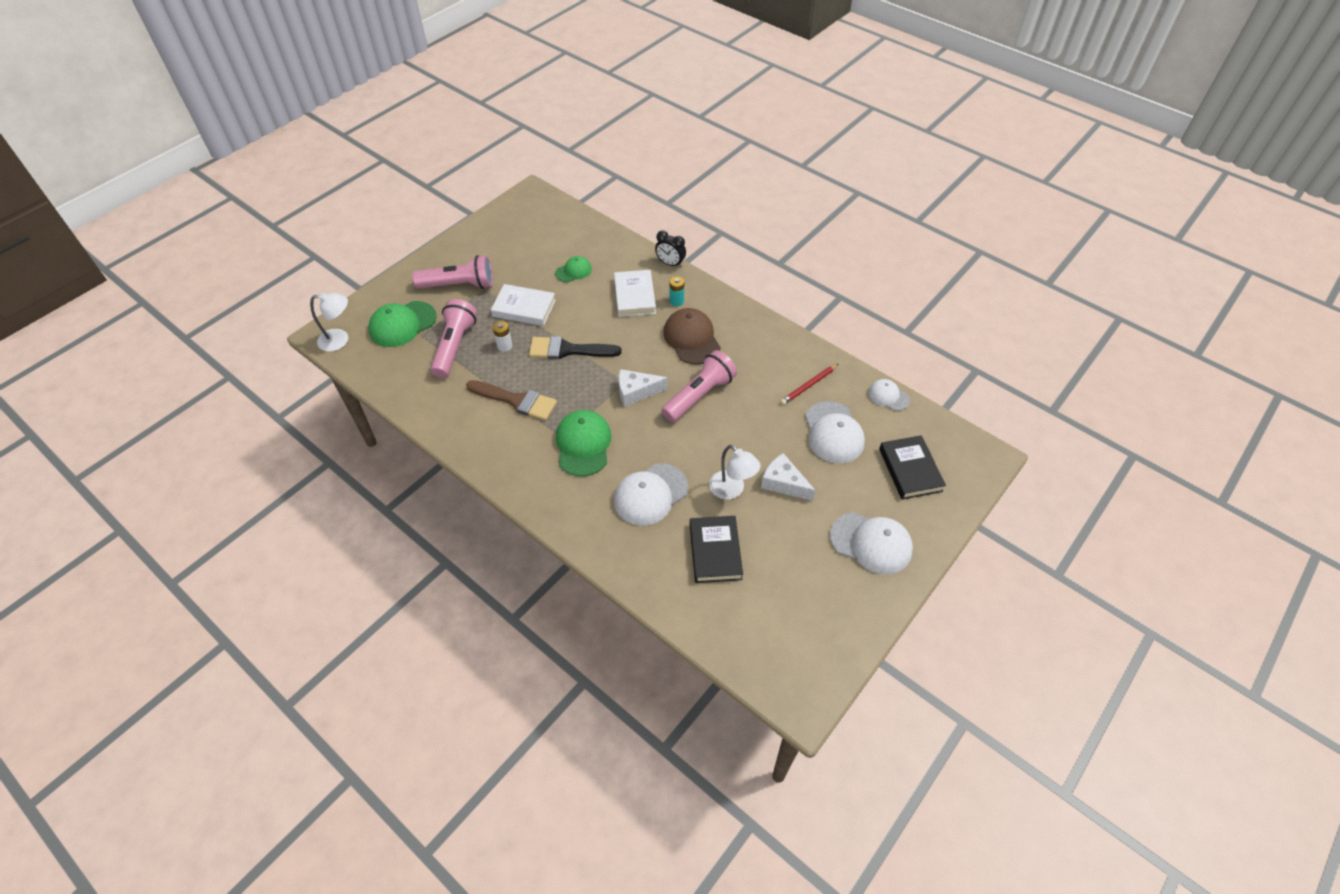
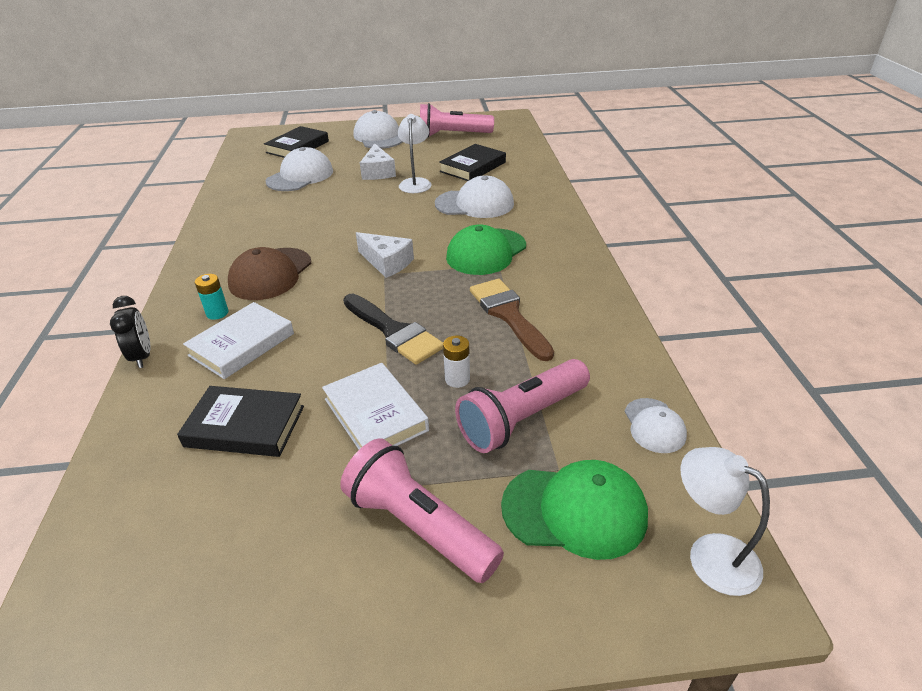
camera: 135 degrees left, 15 degrees down
green cap [555,256,592,282] -> black book [177,386,304,457]
pink flashlight [661,350,737,422] -> pink flashlight moved to [420,103,494,137]
red pencil [780,364,838,405] -> none
white cap [868,379,910,411] -> white cap moved to [625,398,687,453]

